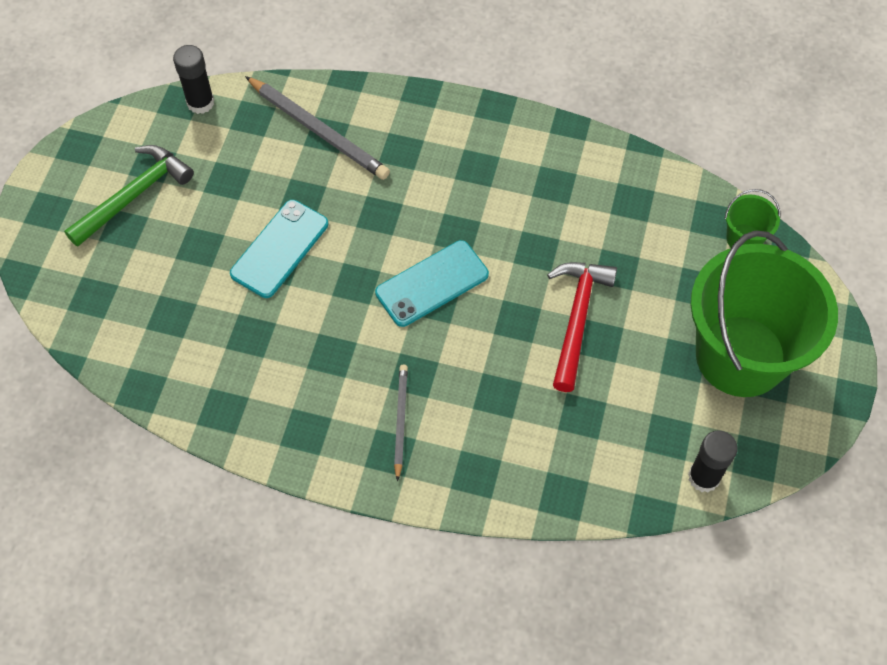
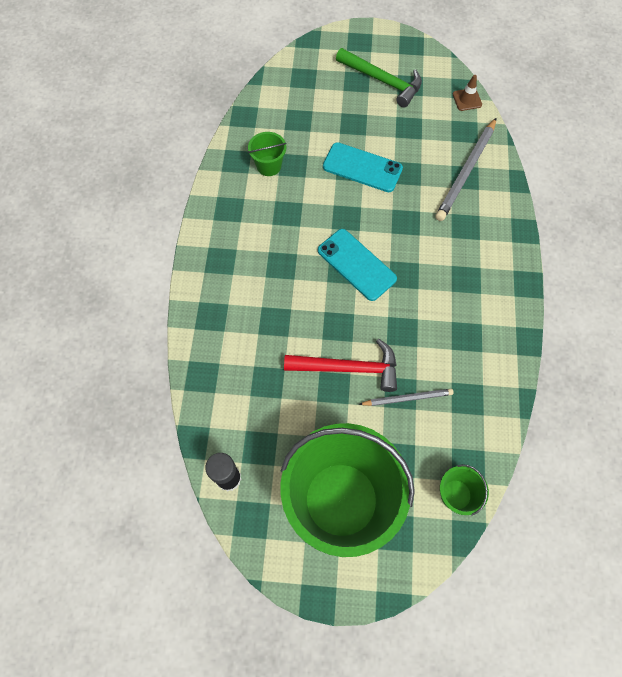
camera: 80 degrees right, 5 degrees up
black glue stick [173,45,214,114] -> brown traffic cone [453,75,482,111]
grey pencil [394,365,408,482] -> grey pencil moved to [358,389,454,406]
none -> green bucket [248,132,287,176]

